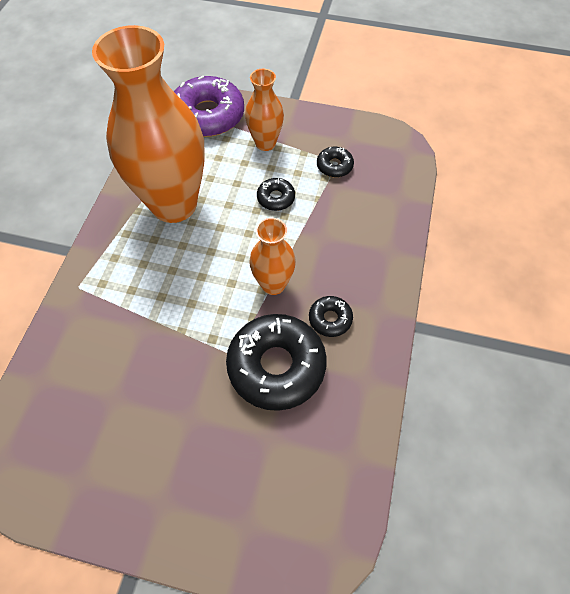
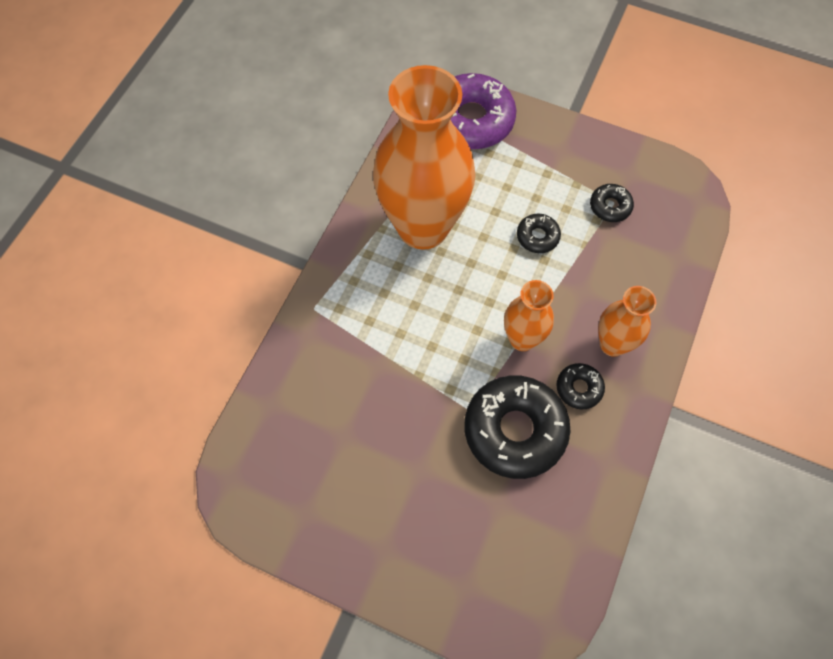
camera: 10 degrees right, 5 degrees up
orange vase [245,69,284,151] -> orange vase moved to [598,286,656,357]

